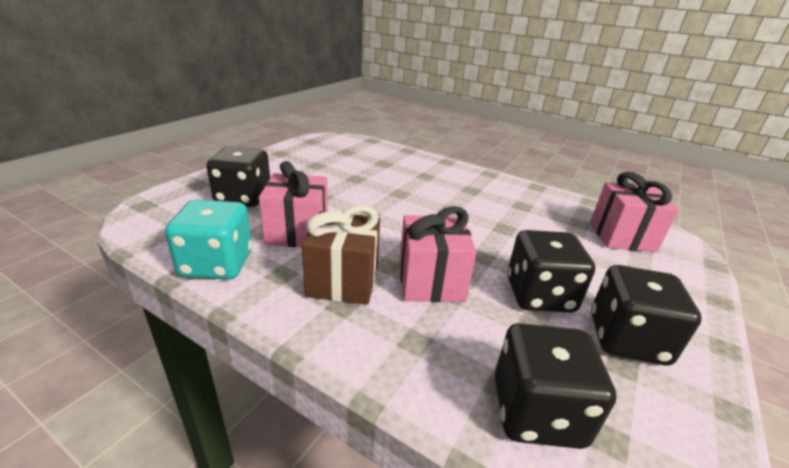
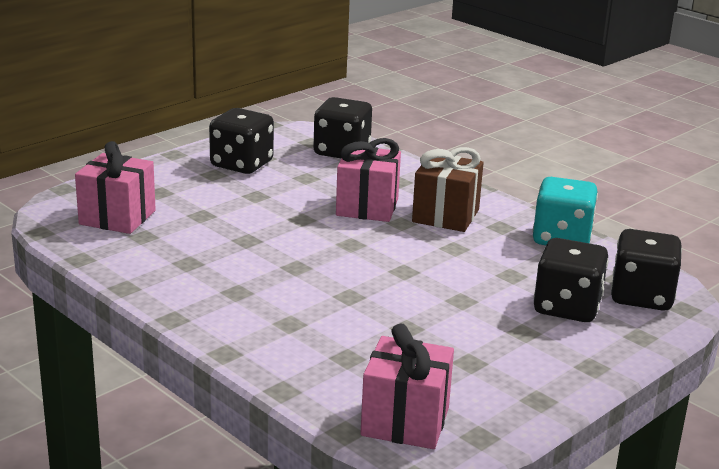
camera: 165 degrees left, 5 degrees down
pink gift [259,161,328,247] -> pink gift moved to [360,323,454,449]
black dice [507,230,595,313] -> black dice moved to [611,229,682,311]

